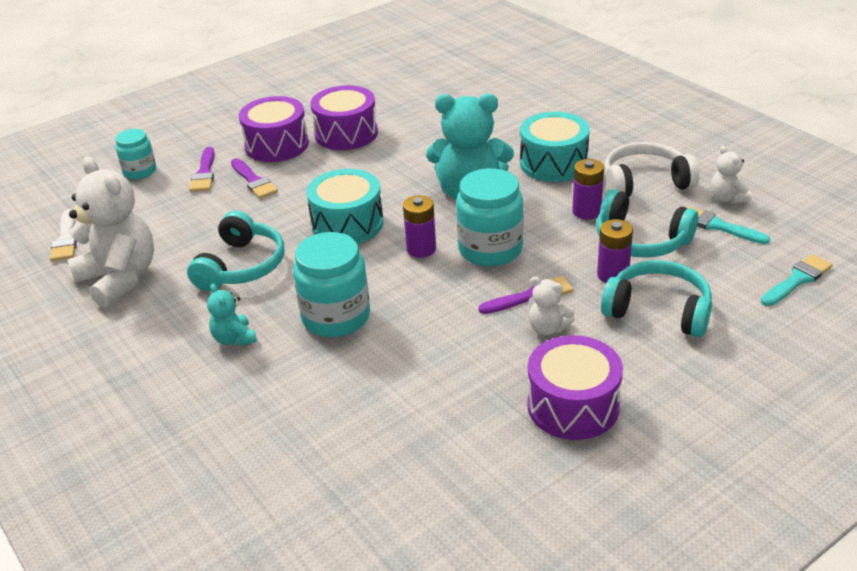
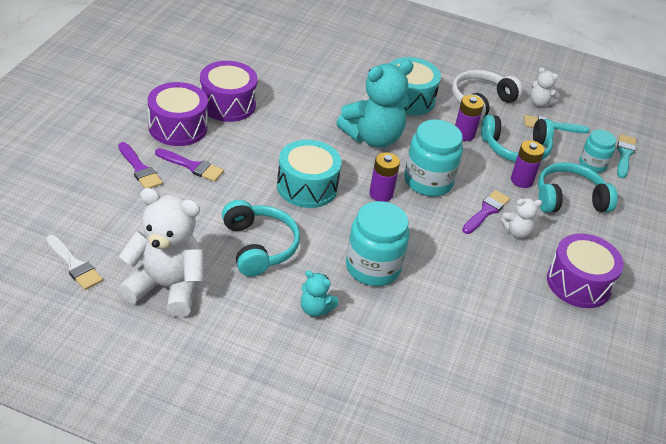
camera: 40 degrees left, 5 degrees up
turquoise jar [115,129,156,179] -> turquoise jar moved to [579,130,616,173]

